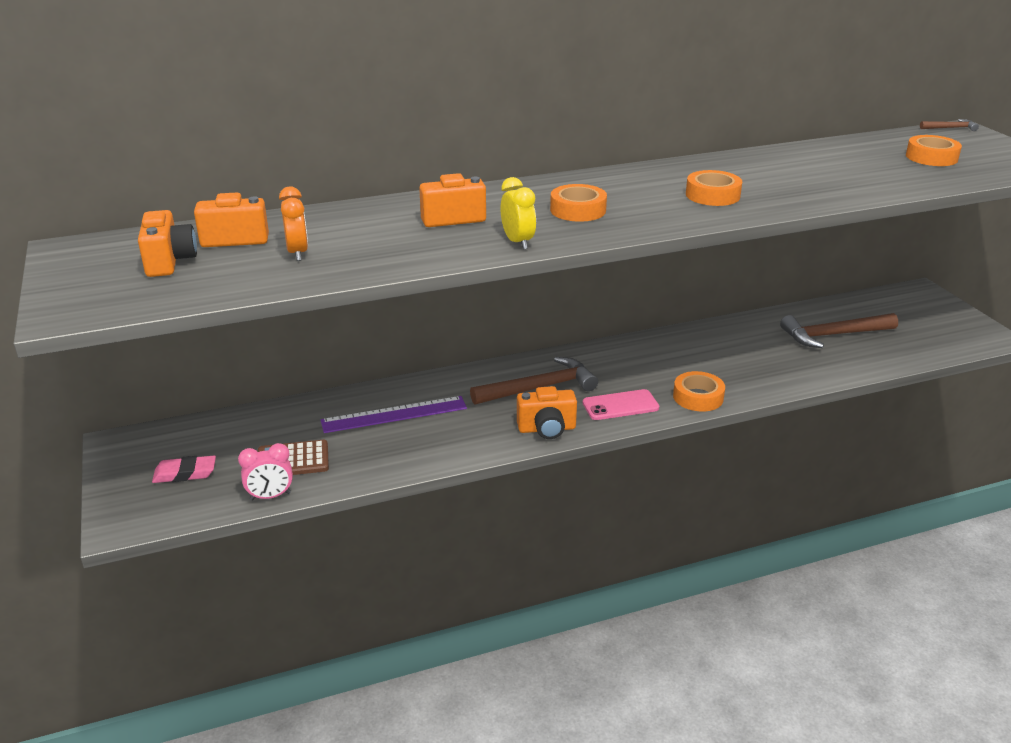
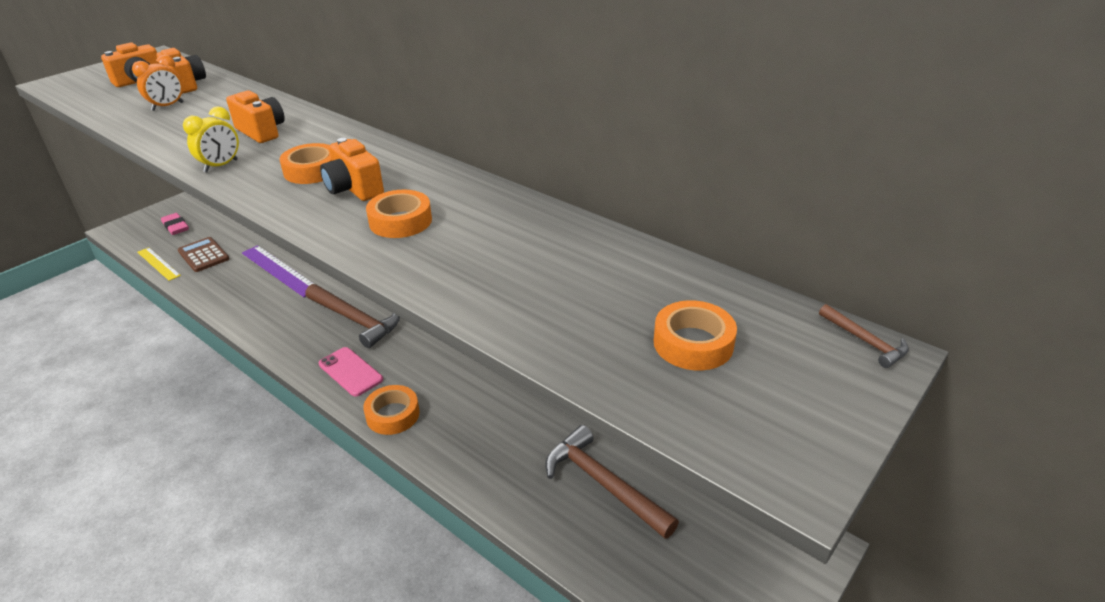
camera: 60 degrees right, 5 degrees up
pink clock [238,443,293,500] -> yellow ruler [137,247,181,281]
orange camera [517,386,577,439] -> orange camera moved to [320,138,384,201]

